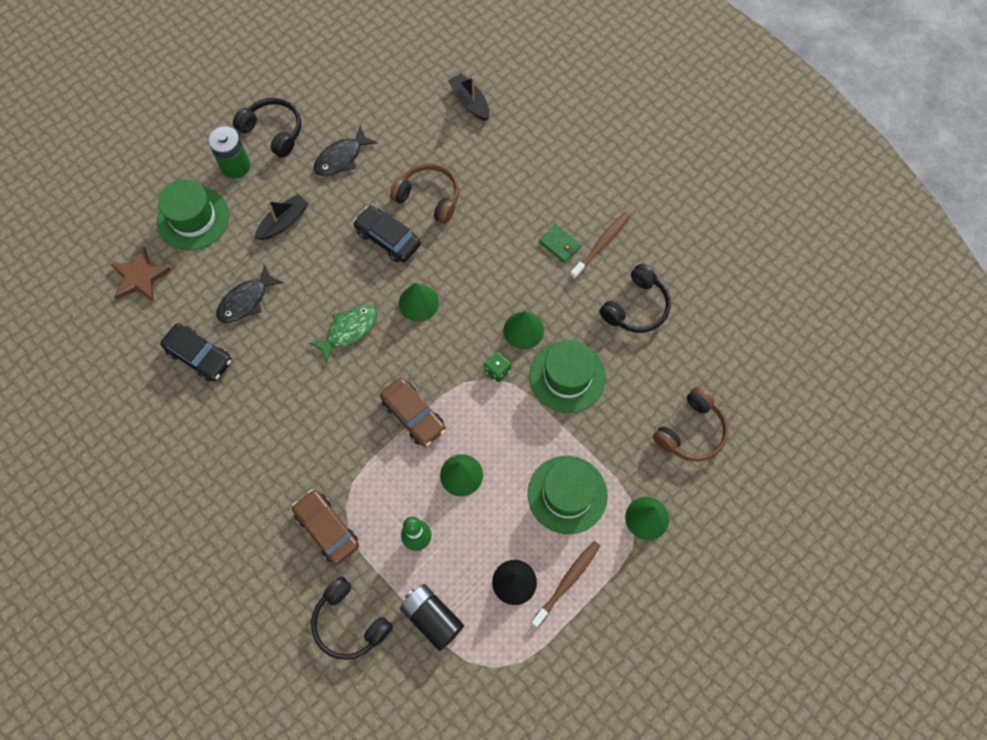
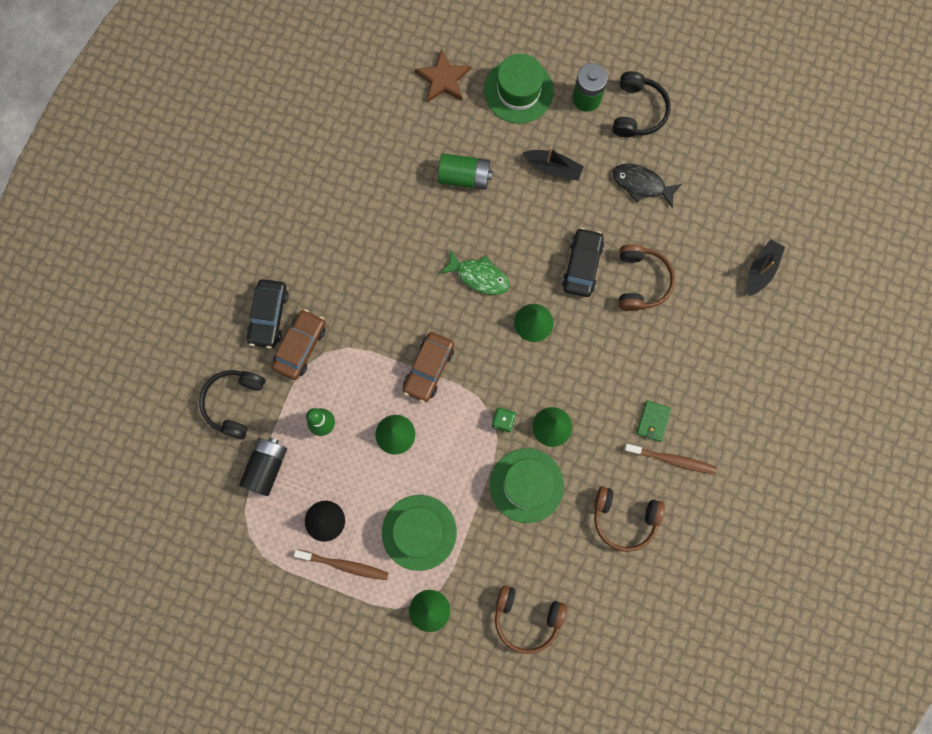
camera: 65 degrees right, 10 degrees up
black car [160,323,232,381] -> black car moved to [247,279,289,348]
black fish [216,264,283,323] -> green battery [438,153,493,190]
black headphones [599,264,671,333] -> brown headphones [594,486,665,552]

